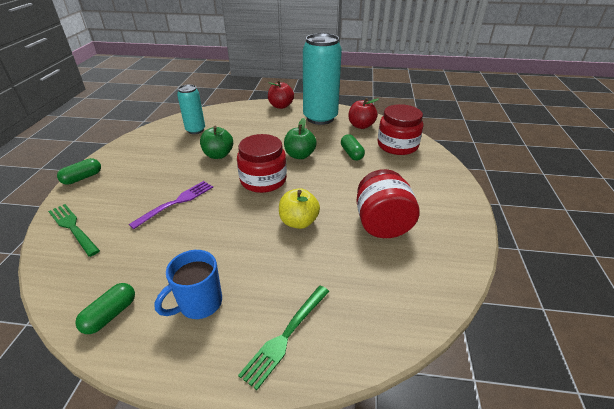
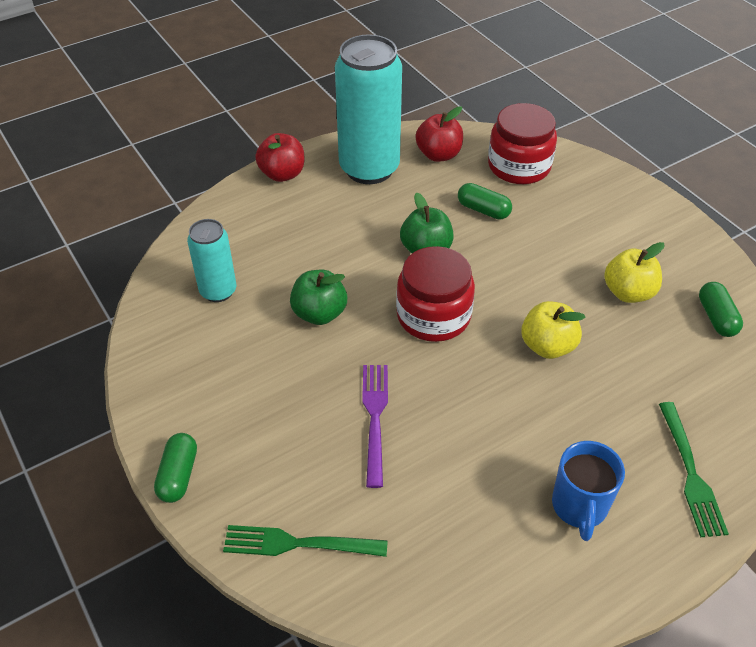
camera: 40 degrees left, 10 degrees up
green capsule [75,283,135,334] -> green capsule moved to [699,282,743,337]
red jar [356,169,420,238] -> yellow apple [604,242,664,303]

